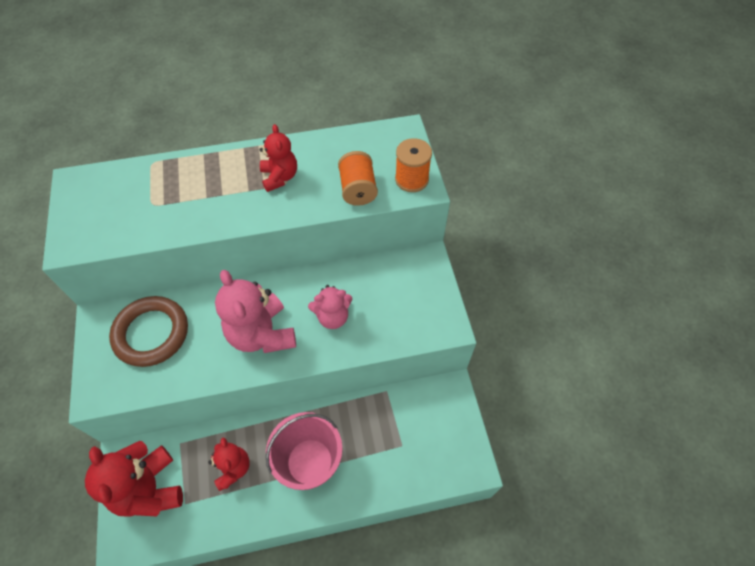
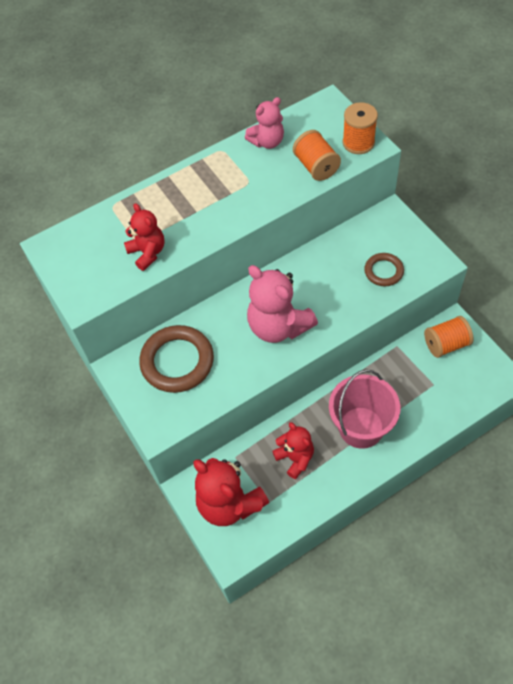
camera: 15 degrees left, 0 degrees up
red teddy bear [259,124,297,192] -> red teddy bear moved to [124,203,165,271]
pink teddy bear [308,285,352,329] -> pink teddy bear moved to [245,97,284,149]
none -> brown ring [364,253,404,286]
none -> orange spool [424,316,474,358]

